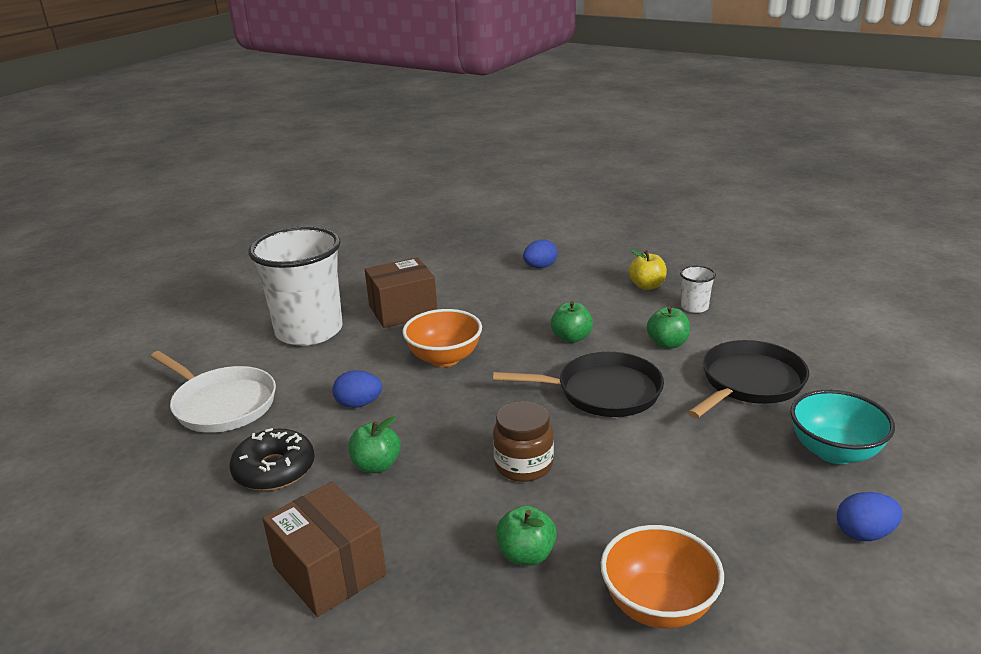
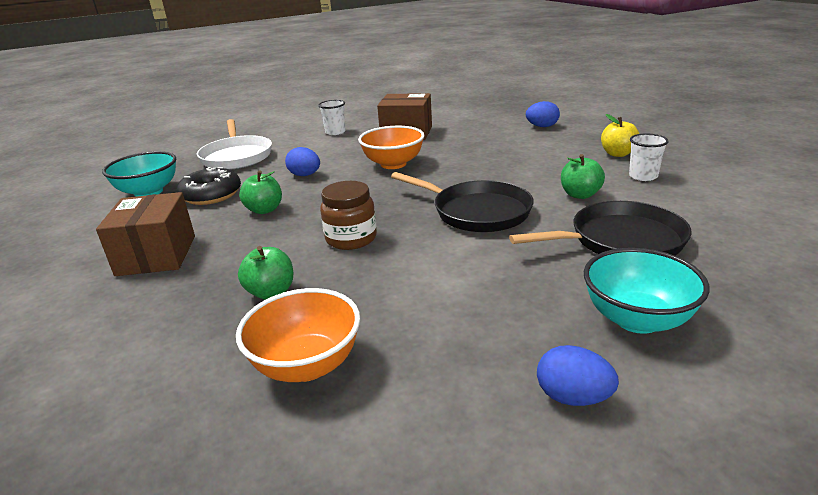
camera: 35 degrees right, 0 degrees up
white cup [249,226,343,346] -> white cup [318,100,346,135], size x0.41
green apple [551,301,593,343] -> none
none -> turquoise bowl [102,151,176,197]

